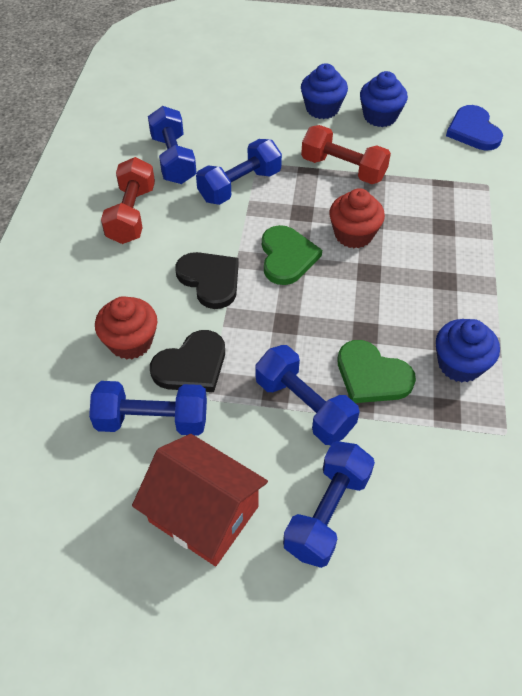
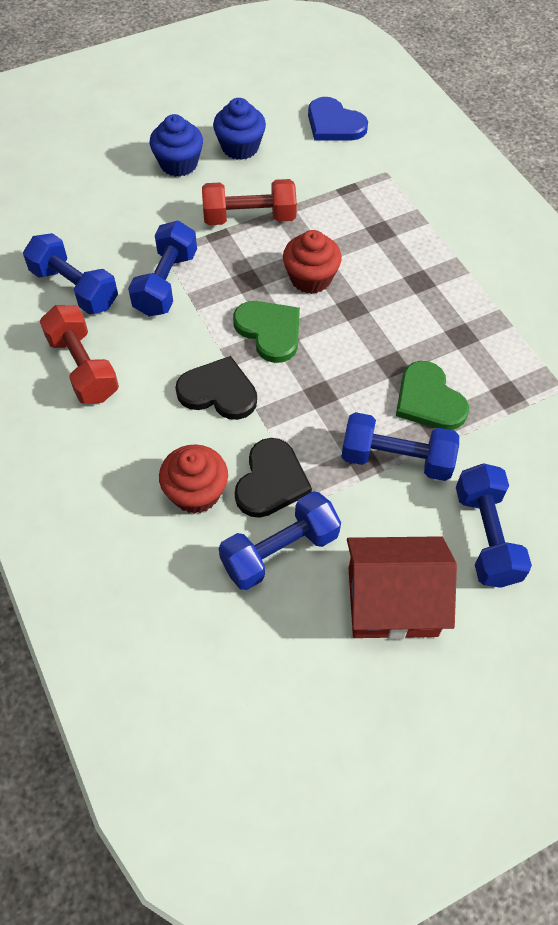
camera: 35 degrees left, 5 degrees up
green heart [338,340,416,403] -> green heart turned 60 degrees clockwise [396,361,469,430]
blue cupcake [436,319,500,382] -> none

